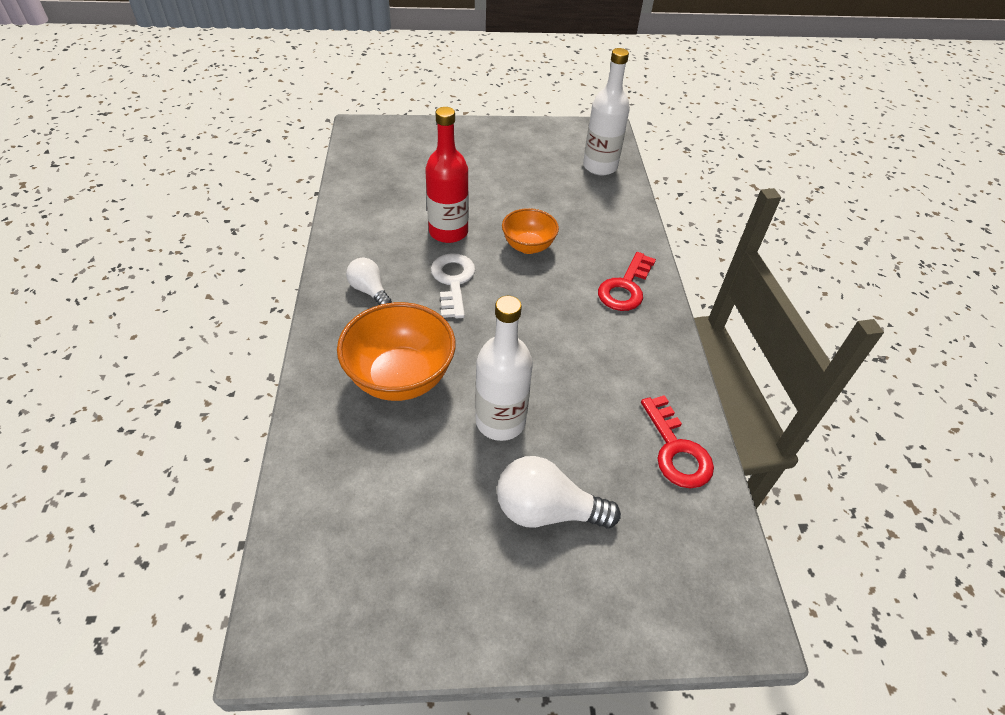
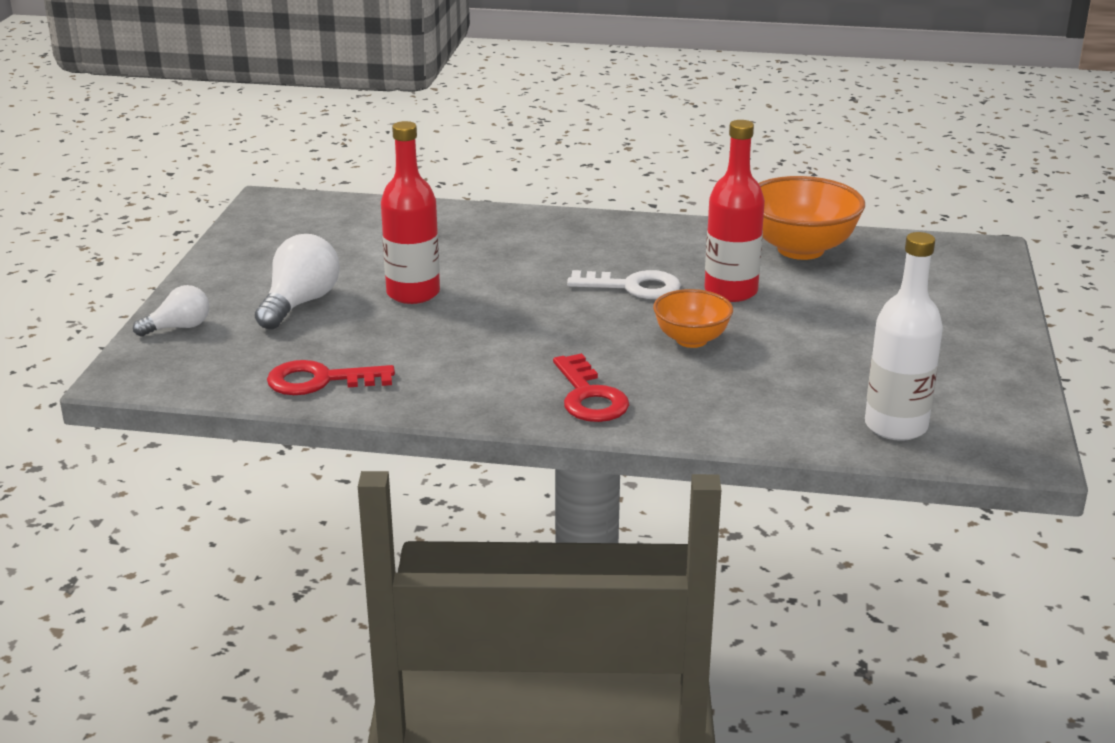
camera: 105 degrees right, 20 degrees down
orange bowl [337,302,456,401] -> orange bowl moved to [759,176,865,260]
white light bulb [346,257,392,305] -> white light bulb moved to [133,285,209,337]
white bottle [475,296,533,441] -> red bottle [381,121,440,304]
red key [598,252,656,311] -> red key turned 150 degrees counterclockwise [553,353,629,422]

